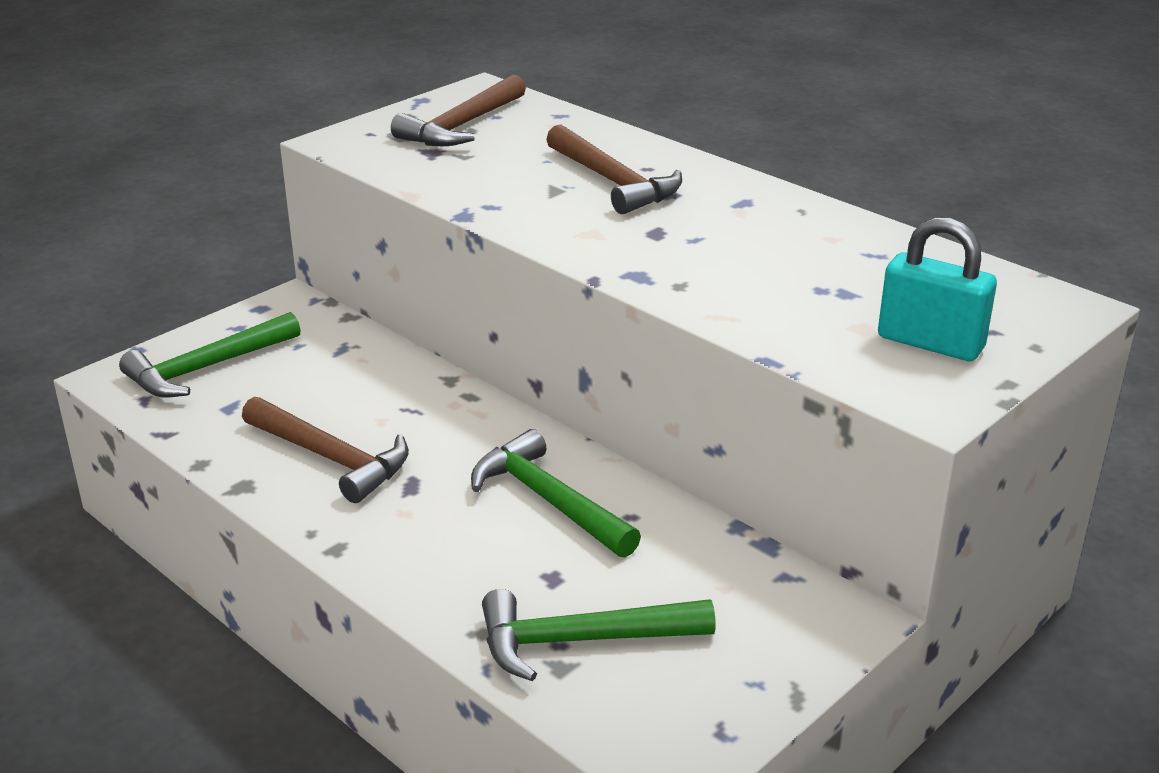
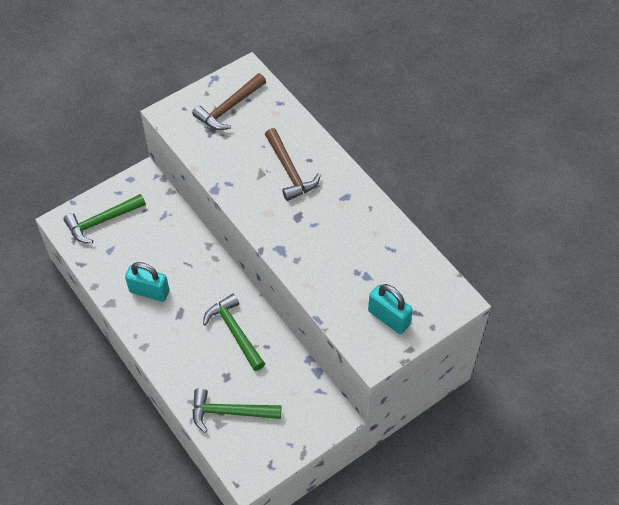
camera: 10 degrees right, 25 degrees up
brown hammer [242,396,409,503] -> turquoise padlock [125,262,169,302]

